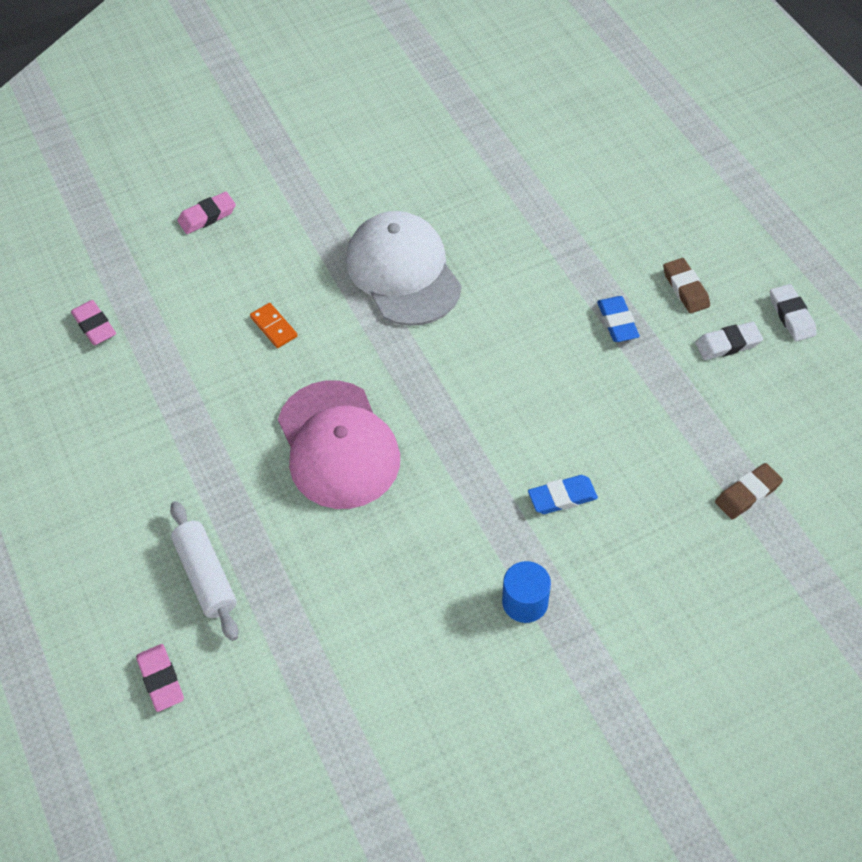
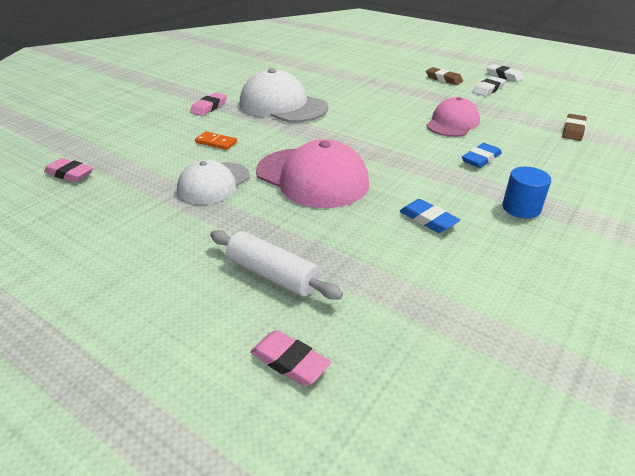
camera: 30 degrees left, 20 degrees down
pink eraser [177,192,236,234] -> pink eraser moved to [190,92,227,116]
blue eraser [597,296,640,342] -> blue eraser moved to [399,199,460,233]
none -> white cap [177,160,250,204]
none -> pink cap [426,97,480,137]

